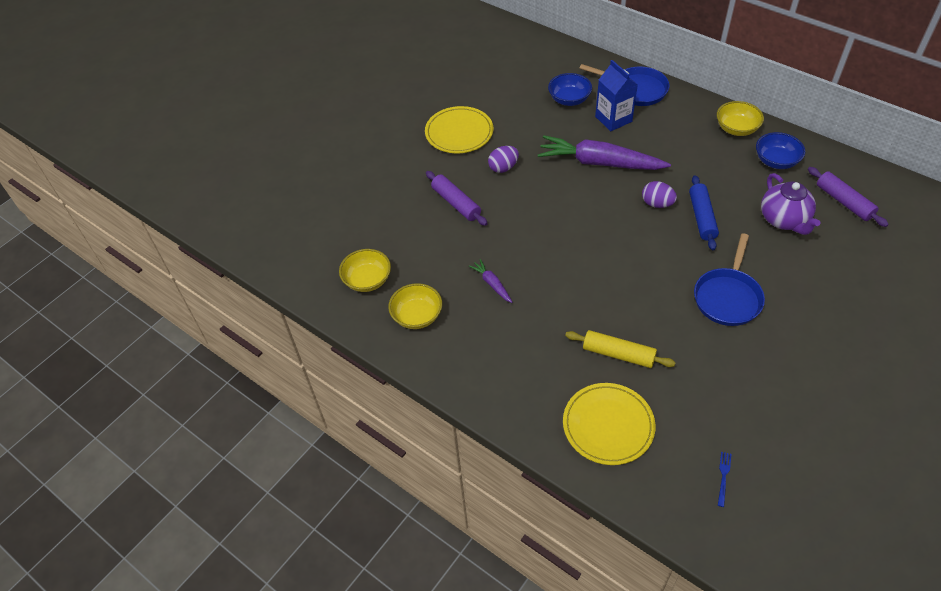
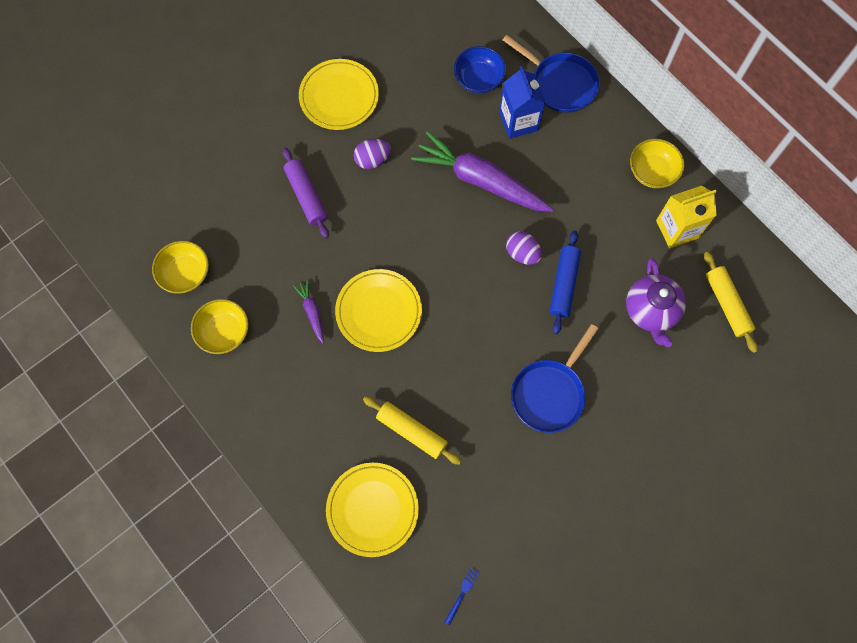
camera: 10 degrees right, 20 degrees up
blue bowl [756,132,805,169] -> yellow carton [656,186,717,248]
purple rolling pin [808,167,889,227] -> yellow rolling pin [704,252,758,353]
none -> yellow plate [335,269,422,352]

